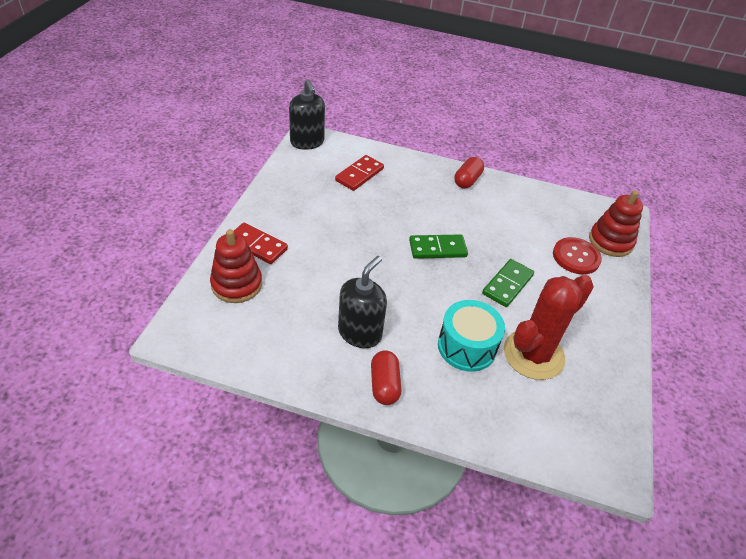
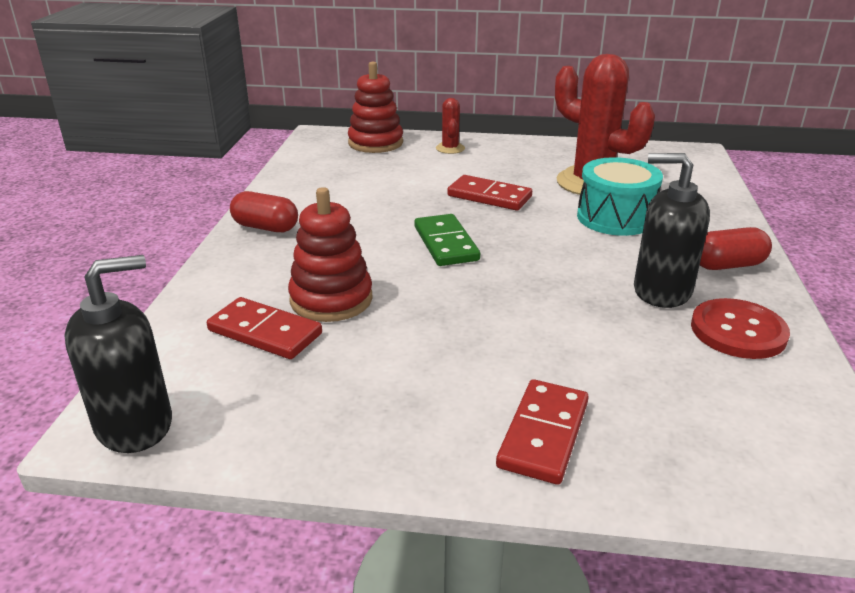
camera: 95 degrees left, 15 degrees down
red stacking toy [210,229,262,303] -> red stacking toy moved to [288,187,373,322]
green domino [482,259,534,307] -> red domino [447,175,532,211]
red button [553,237,602,274] -> red button moved to [691,298,790,359]
none -> red cactus [436,98,465,154]

